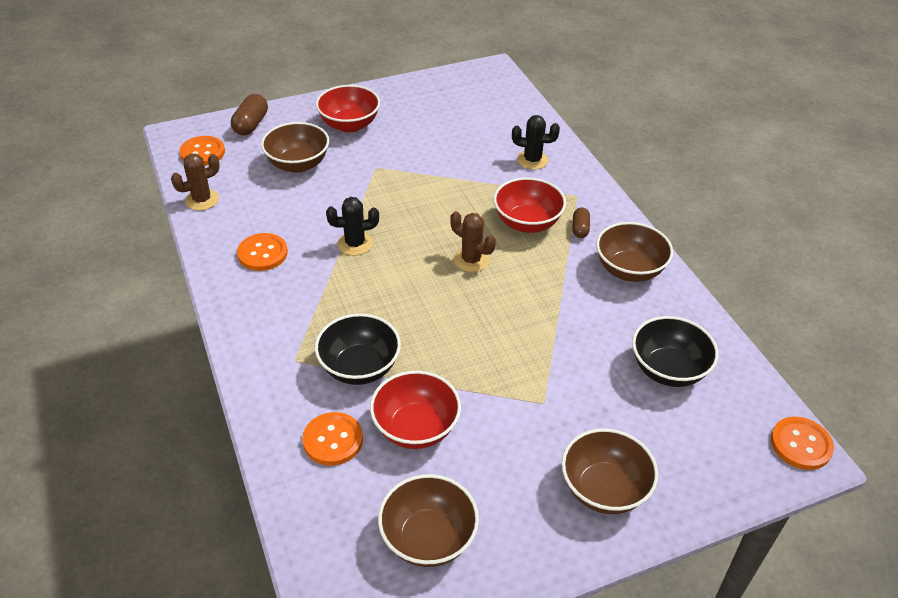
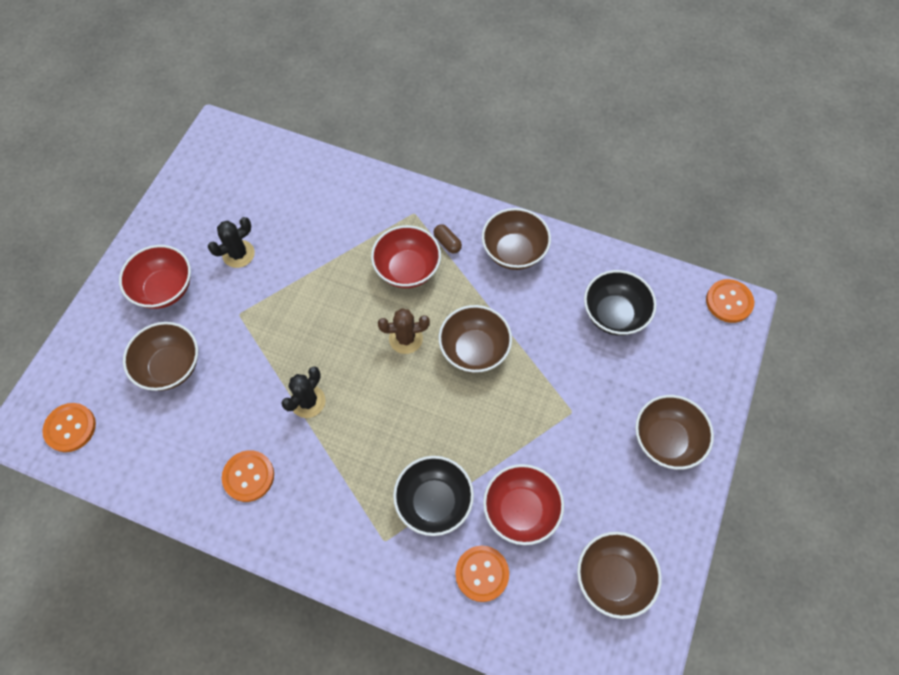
camera: 45 degrees left, 20 degrees up
brown cactus [171,153,220,211] -> none
brown capsule [231,94,268,135] -> none
black cactus [512,115,560,170] -> black cactus moved to [208,217,255,268]
none -> brown bowl [439,305,512,373]

